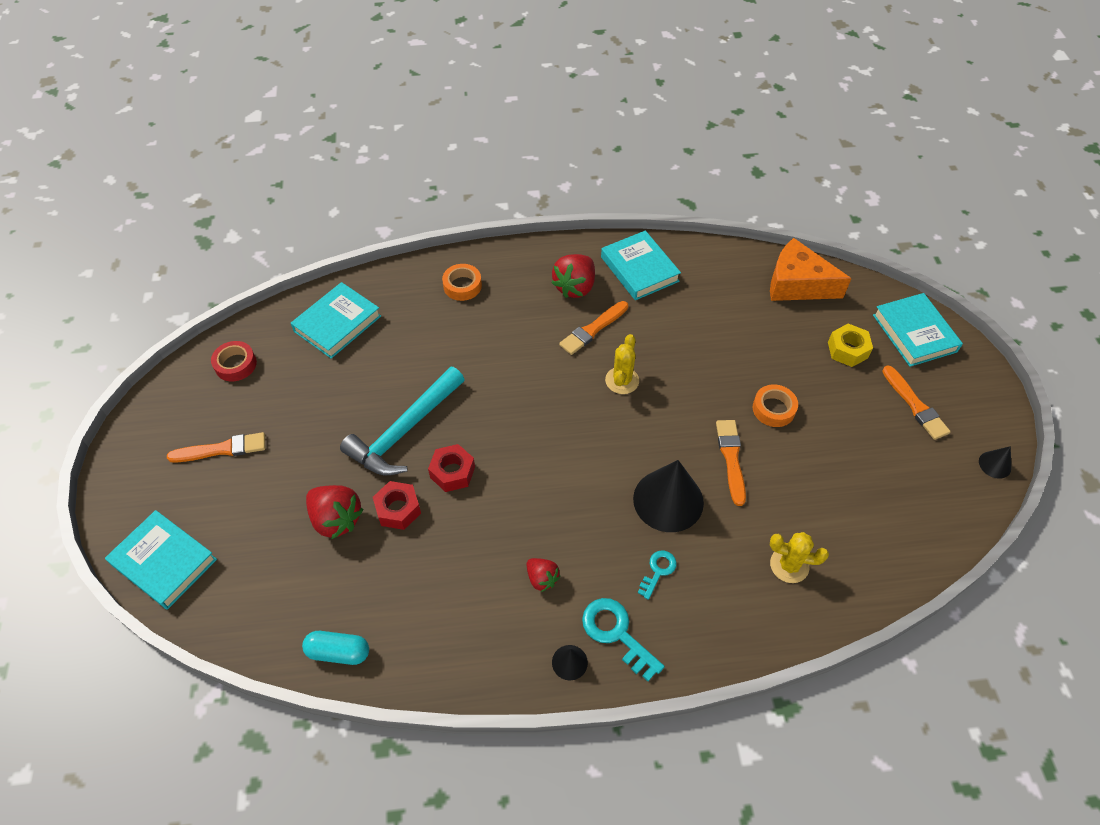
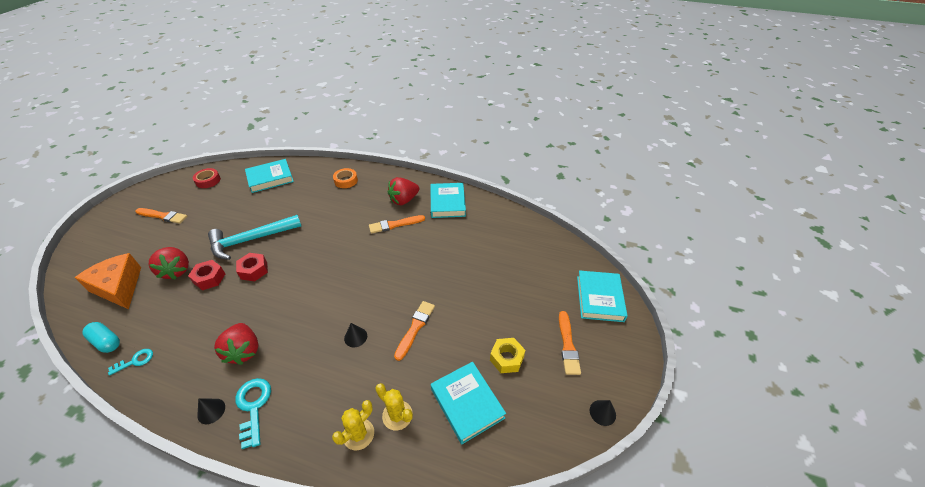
camera: 25 degrees right, 10 degrees down
turquoise book [105,510,217,610] -> turquoise book moved to [431,362,506,444]
red strawberry [526,558,560,592] -> red strawberry [214,323,258,365], size x1.71
yellow cactus [605,334,639,394] -> yellow cactus moved to [332,400,374,451]
black cone [633,460,704,532] -> black cone [344,323,367,347], size x0.46
turquoise key [638,550,677,600] -> turquoise key moved to [108,349,153,376]
orange tape [753,385,798,427] -> none
orange cheese [770,238,852,301] -> orange cheese moved to [74,253,141,309]
yellow nut [828,323,873,367] -> yellow nut moved to [490,338,525,373]

